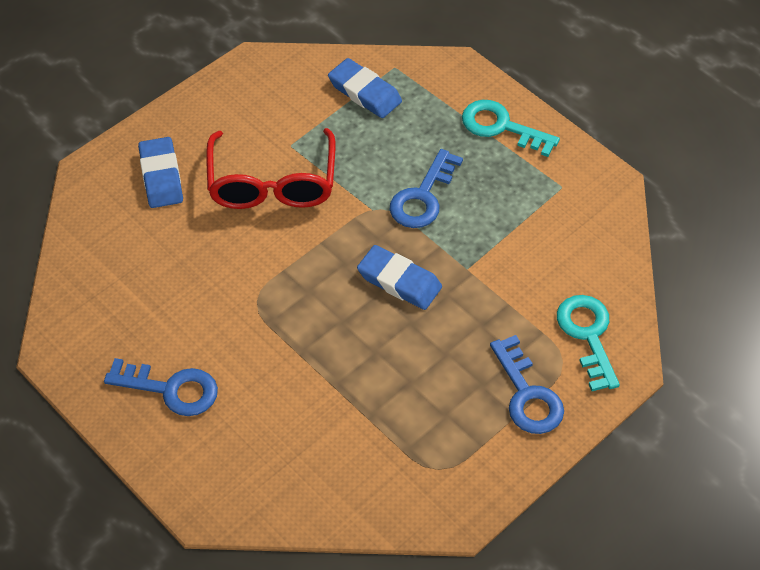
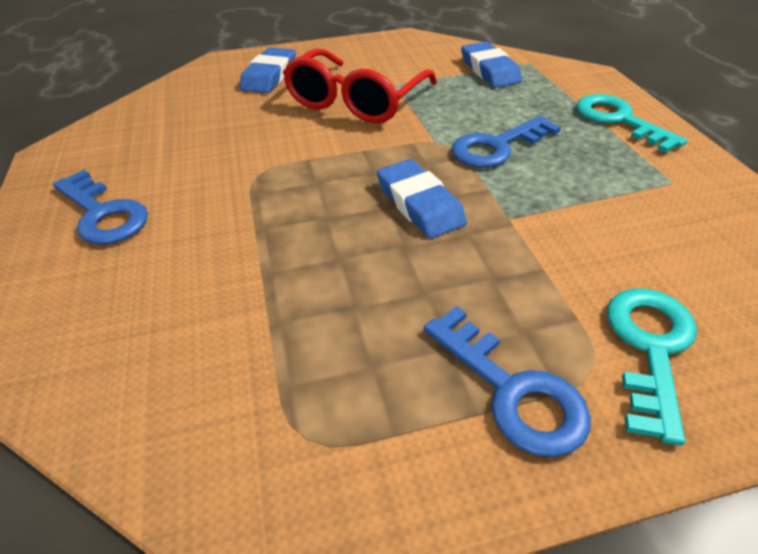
camera: 30 degrees right, 10 degrees down
blue key [490,335,564,434] -> blue key turned 45 degrees counterclockwise [424,306,591,457]

